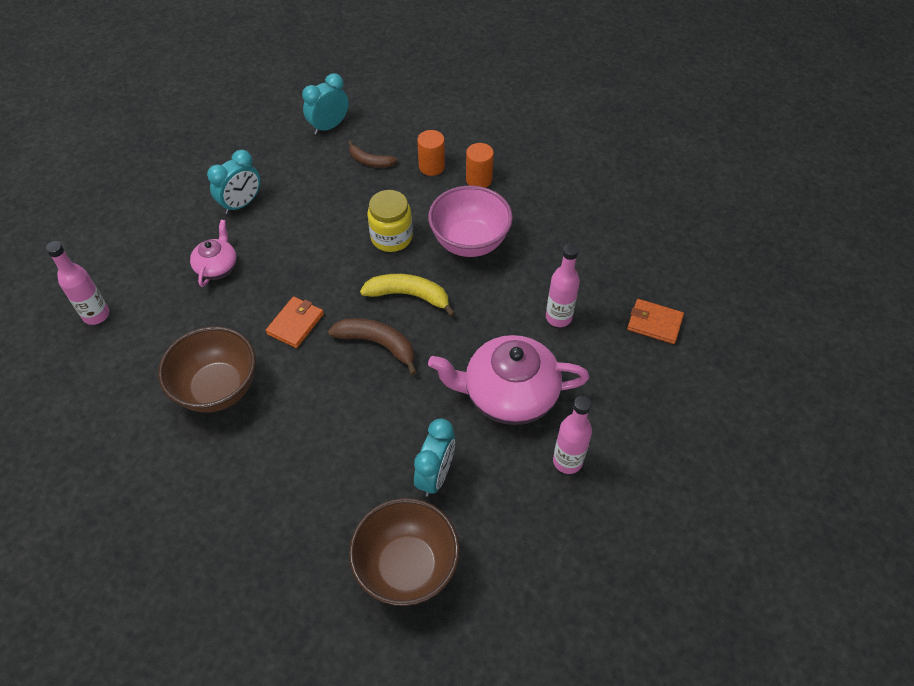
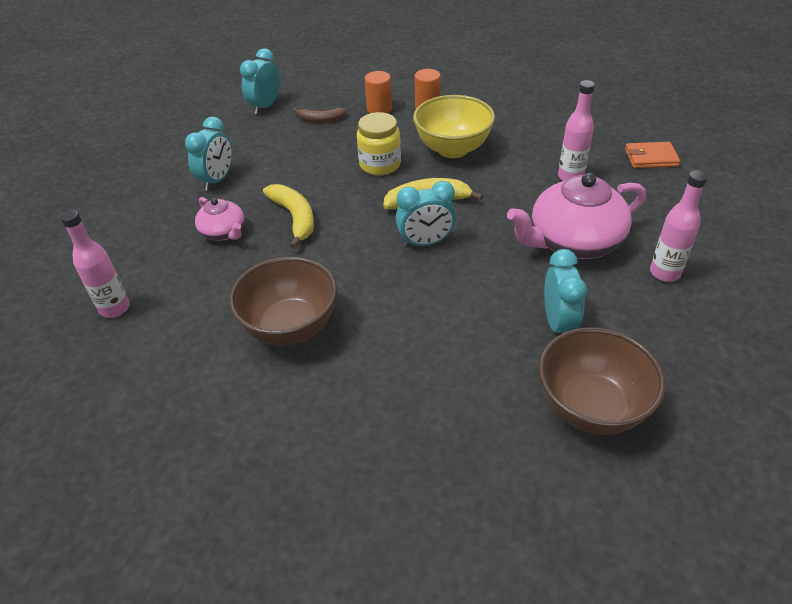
camera: 20 degrees left, 10 degrees down
pink teapot [190,220,237,287] -> pink teapot turned 150 degrees clockwise [195,197,244,241]
orange wallet [266,296,324,348] -> none
brown banana [328,318,417,375] -> turquoise clock [396,181,456,247]
pink bowl [428,186,513,257] -> yellow bowl [413,95,495,158]
none -> yellow banana [263,184,314,249]

